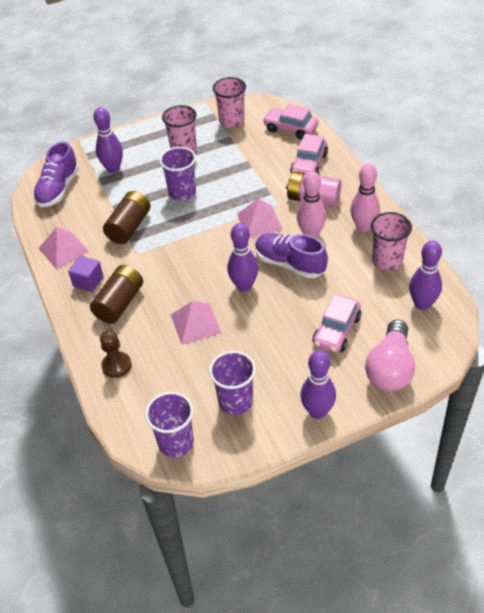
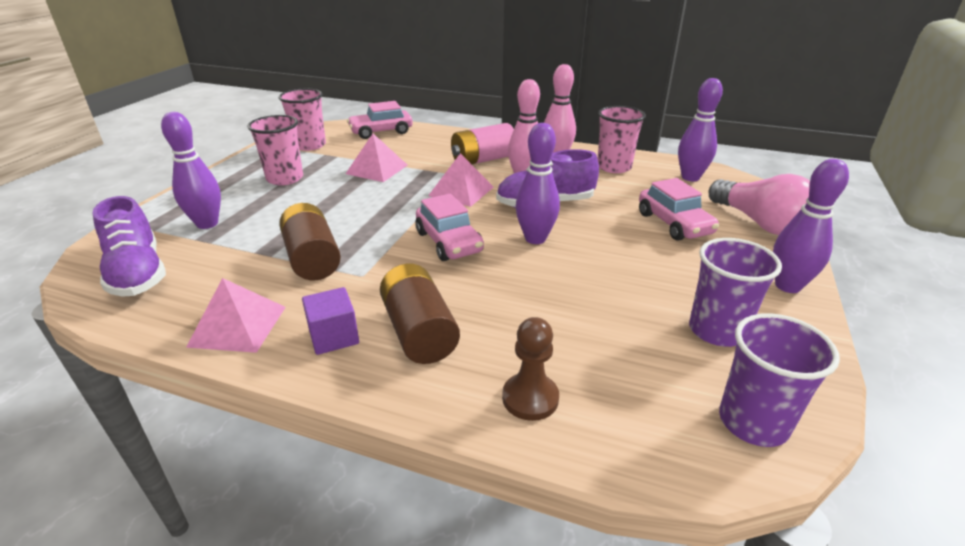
camera: 50 degrees left, 15 degrees down
purple cup [159,147,196,201] -> none
pink pyramid [171,301,221,345] -> pink pyramid moved to [346,134,408,182]
pink car [290,134,328,175] -> pink car moved to [416,194,484,261]

